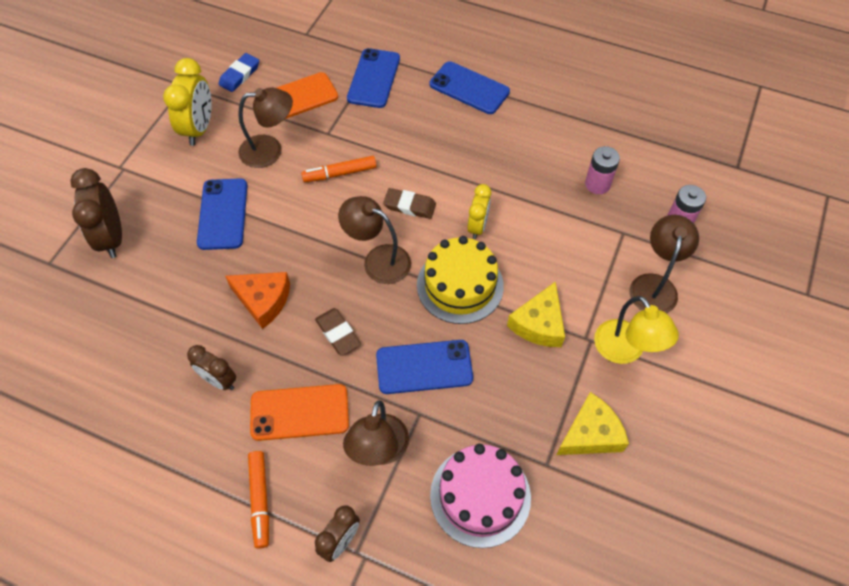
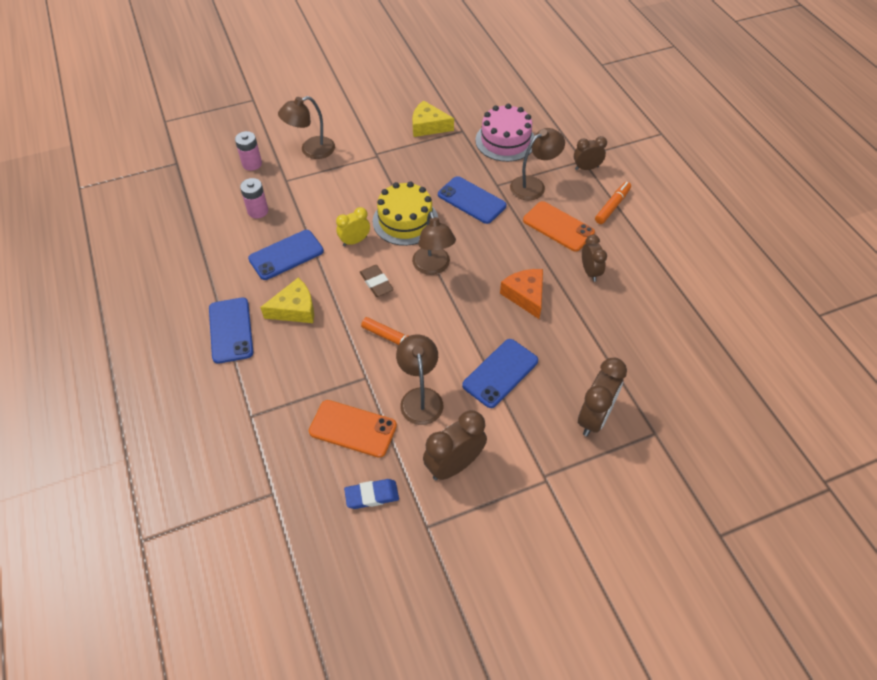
camera: 135 degrees left, 5 degrees down
yellow clock [163,58,212,146] -> brown clock [423,410,487,480]
brown lamp [238,87,293,168] -> brown lamp turned 45 degrees clockwise [396,334,443,425]
brown eraser [315,308,361,356] -> none
blue phone [347,48,400,108] -> blue phone moved to [248,230,324,280]
yellow cheese [507,281,565,347] -> yellow cheese moved to [260,278,314,323]
yellow lamp [594,296,679,364] -> none

